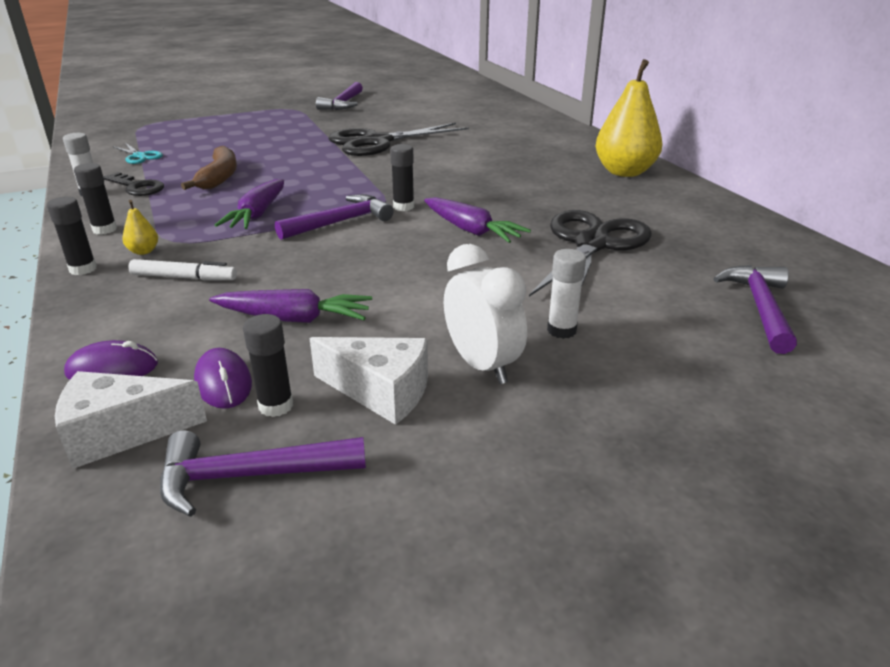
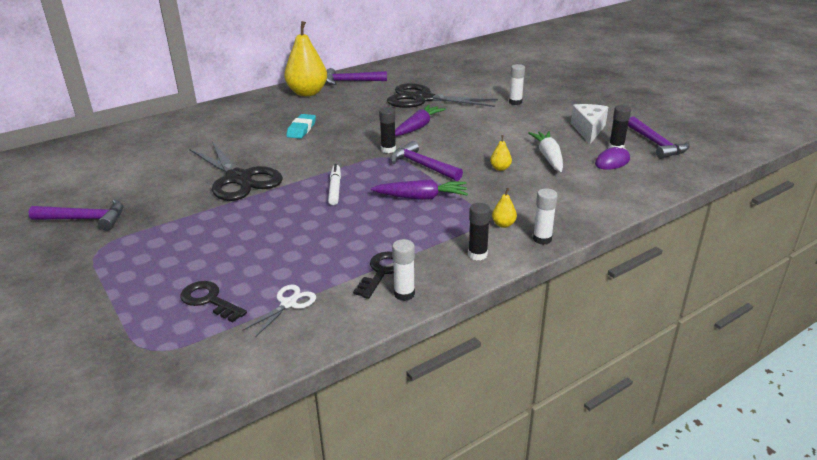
camera: 100 degrees left, 0 degrees up
black glue stick [47,197,97,275] -> white glue stick [533,188,558,245]
white cheese [55,371,207,469] -> none
purple mouse [64,340,158,379] -> none
turquoise scissors [113,143,163,164] -> white scissors [243,284,316,337]
white marker [128,259,237,281] -> white marker moved to [328,164,341,205]
brown banana [181,146,237,190] -> none
purple carrot [209,289,372,323] -> white carrot [528,131,563,172]
white clock [444,244,527,384] -> none
purple hammer [713,265,797,354] -> purple hammer moved to [326,68,387,85]
none -> black key [180,281,247,323]
none -> turquoise eraser [286,114,316,139]
none -> yellow pear [490,135,512,171]

